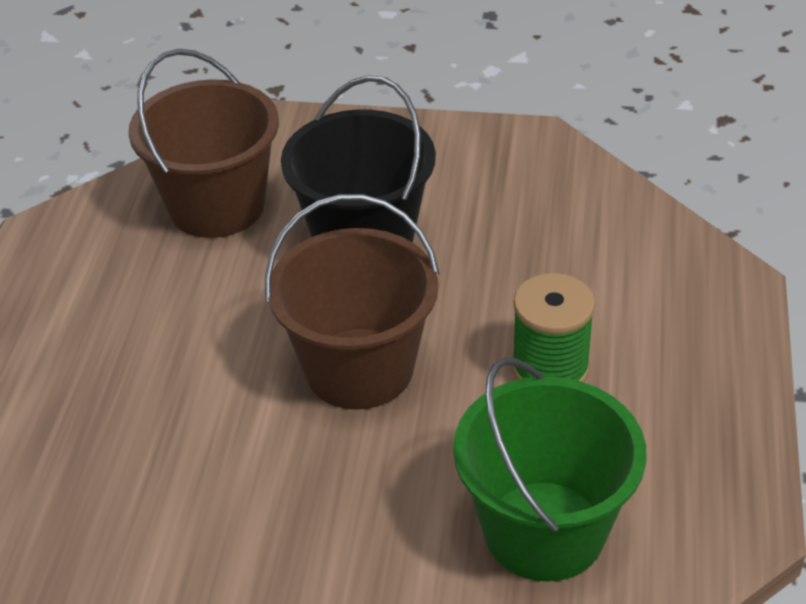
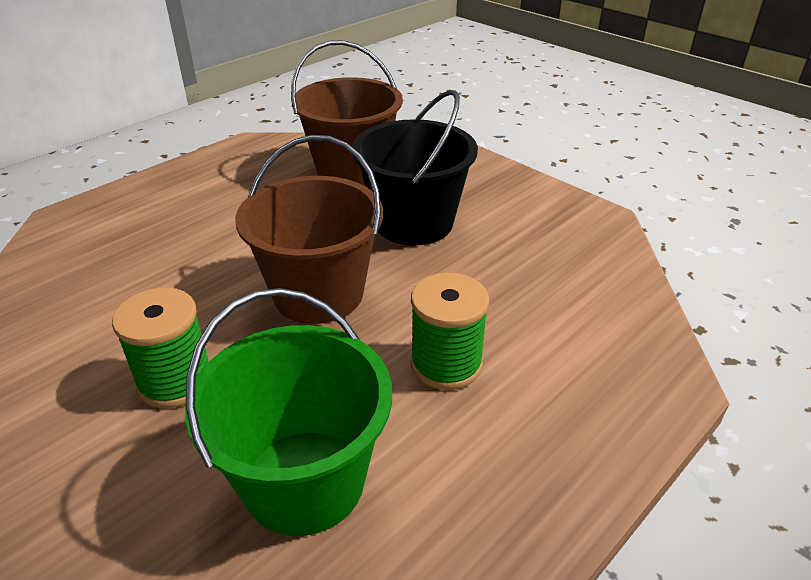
camera: 35 degrees right, 5 degrees down
none -> green spool [112,287,209,408]

